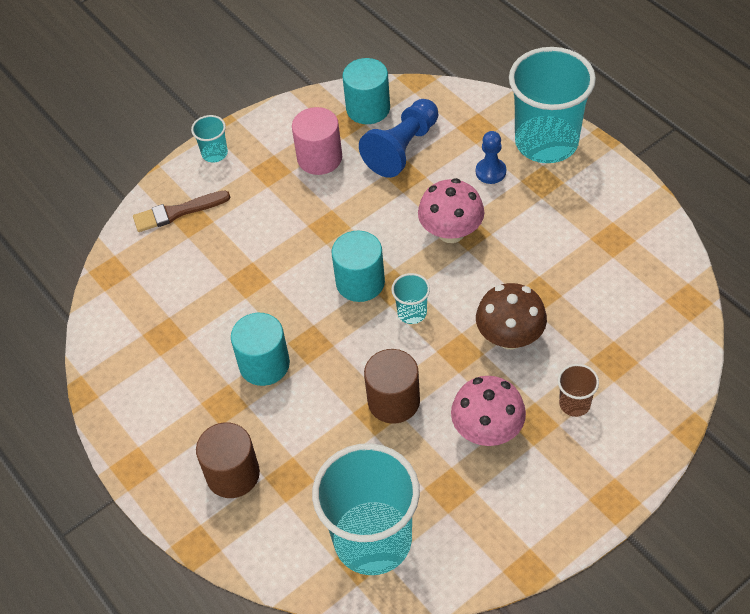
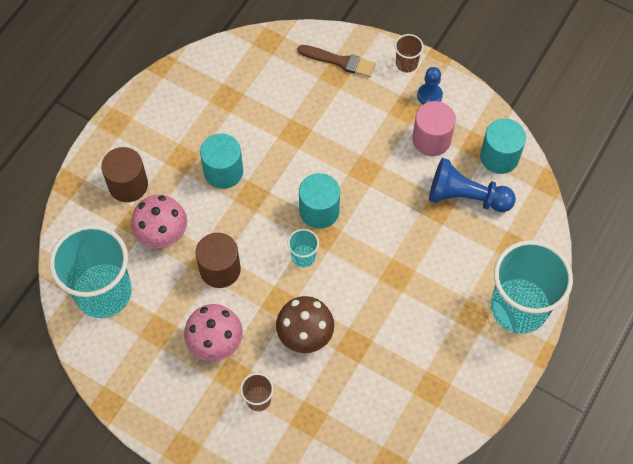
camera: 65 degrees right, 10 degrees up
brown brush [133,190,230,232] -> brown brush turned 150 degrees clockwise [298,45,376,77]
turquoise cup [191,115,228,162] -> brown cup [395,34,424,73]
pink mushroom [418,178,484,243] -> pink mushroom moved to [131,195,187,248]
blue pawn [476,131,506,184] -> blue pawn moved to [417,67,443,104]

